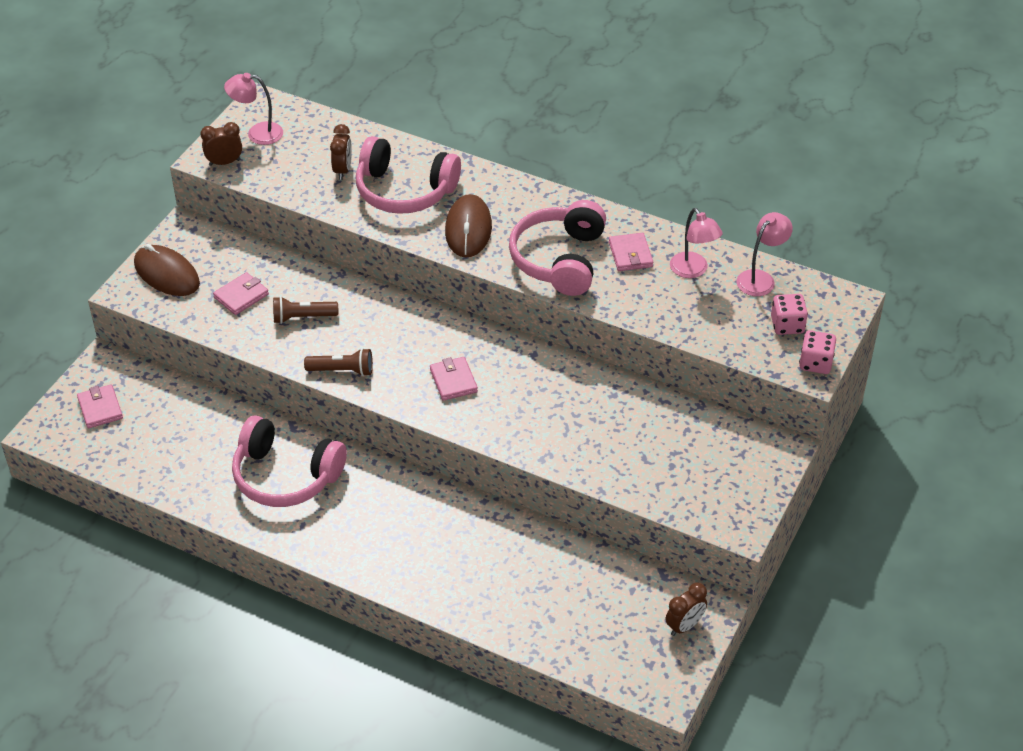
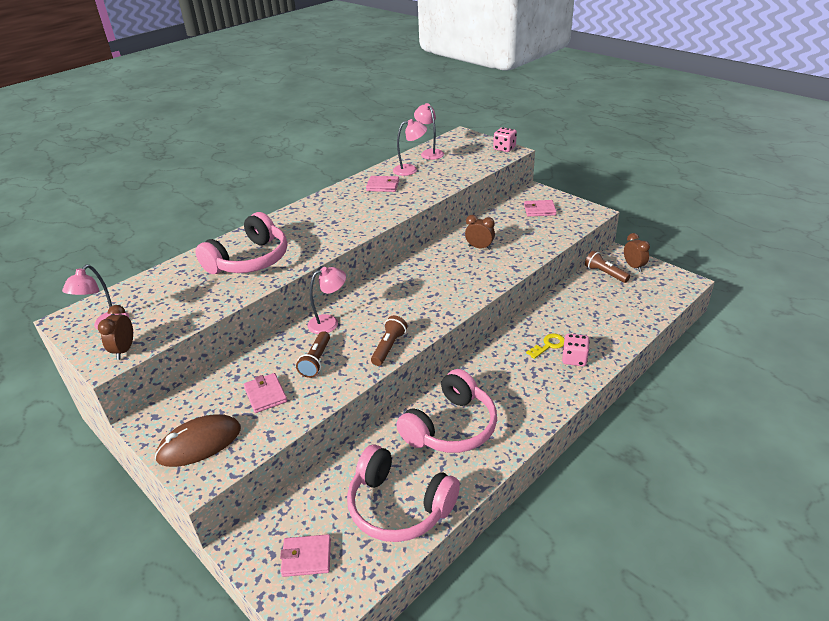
camera: 70 degrees left, 10 degrees down
brown clock [330,124,352,180] -> brown clock moved to [465,215,495,250]
pink wallet [430,357,478,401] -> pink wallet moved to [524,200,557,216]
brown mouse [445,194,492,257] -> none
pink headphones [509,200,606,296] -> pink headphones moved to [347,444,460,542]
pink dice [771,294,808,335] -> pink dice moved to [562,334,590,366]
none -> pink lamp [307,267,346,334]
none -> yellow key [526,333,565,359]
none -> brown flashlight [585,251,630,283]

